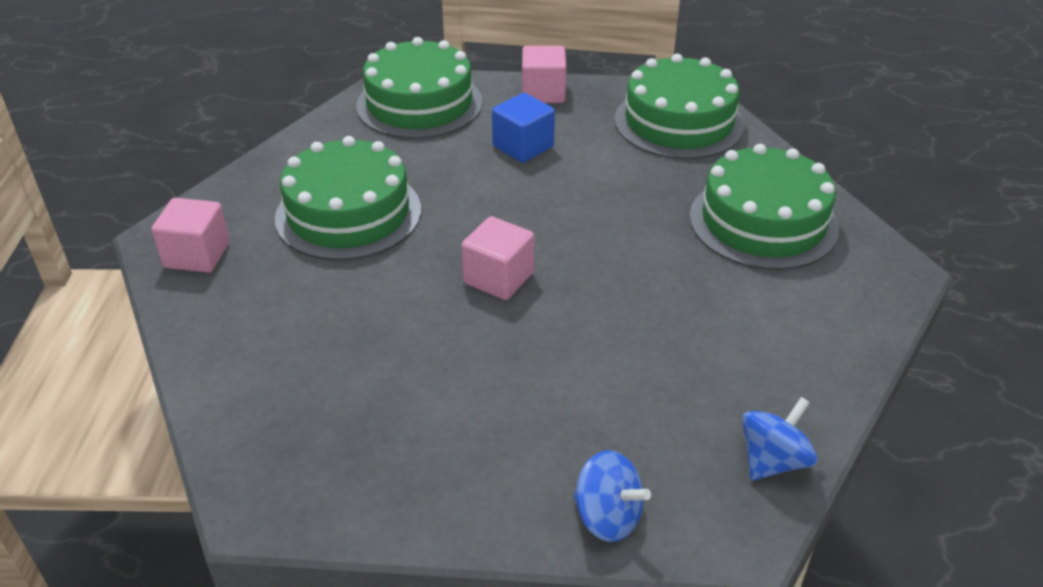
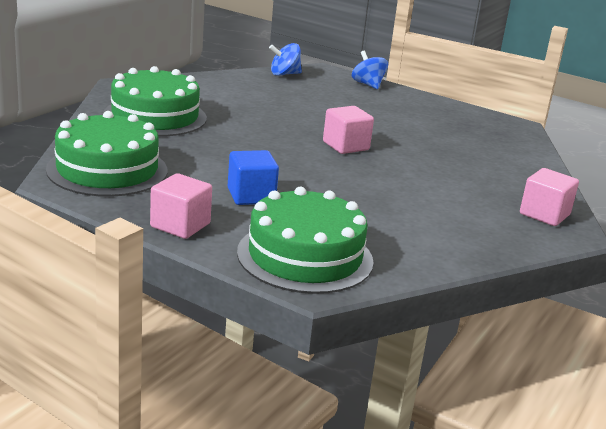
camera: 155 degrees left, 15 degrees down
green cake [275,136,421,261] -> none

